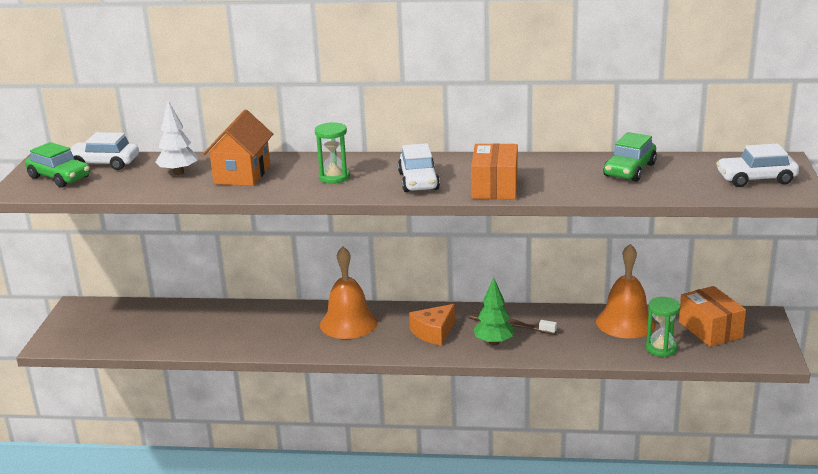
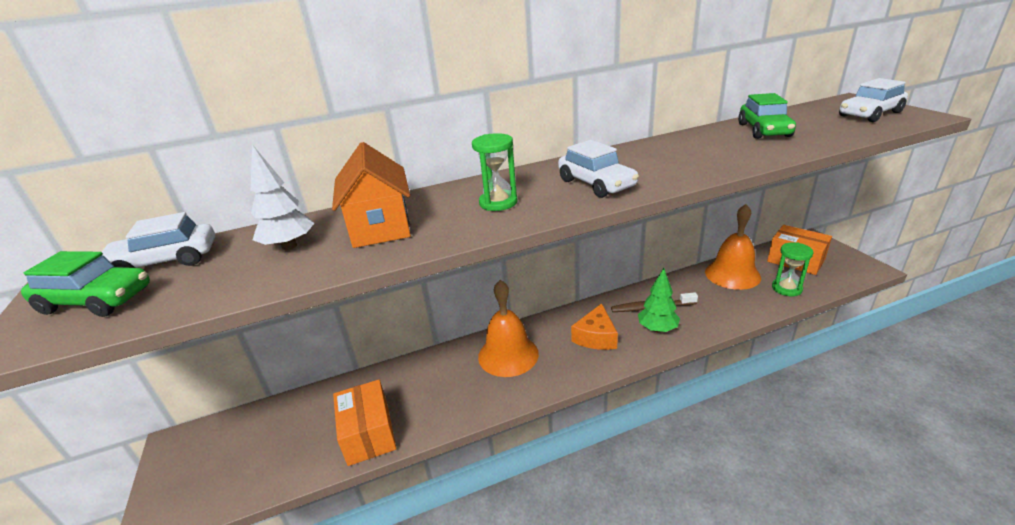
camera: 25 degrees left, 5 degrees up
orange box [471,143,518,199] -> orange box moved to [333,380,396,466]

